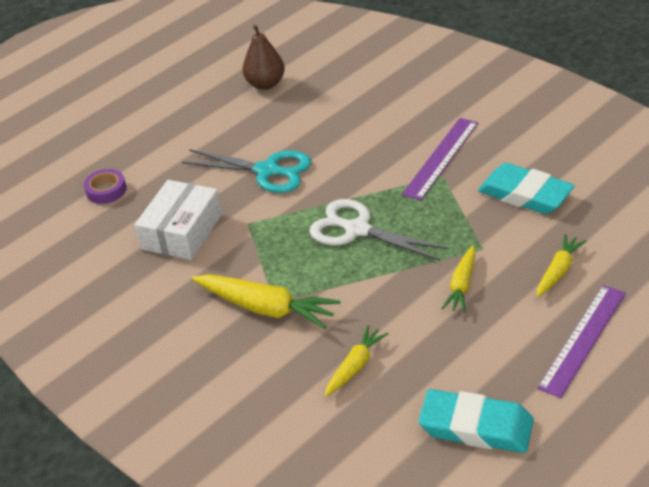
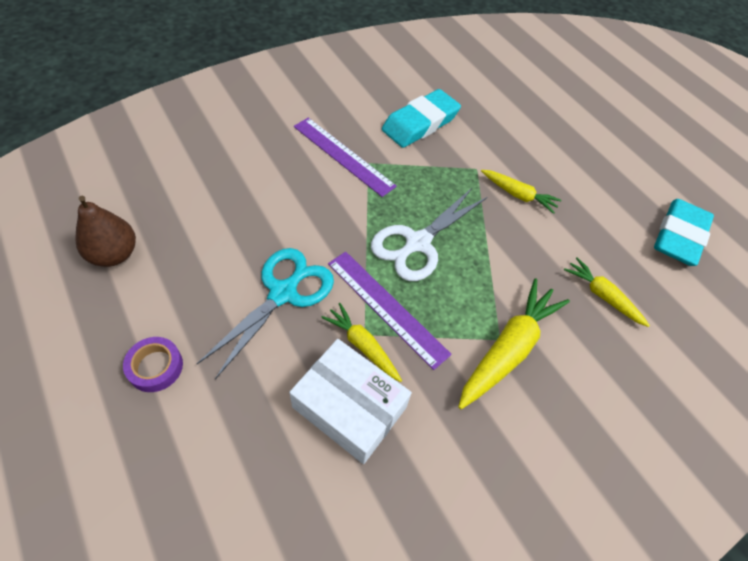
camera: 85 degrees left, 15 degrees up
purple tape [84,169,126,204] -> purple tape moved to [123,337,183,392]
yellow carrot [537,234,587,297] -> yellow carrot moved to [321,303,402,382]
purple ruler [537,285,626,398] -> purple ruler moved to [328,252,452,370]

